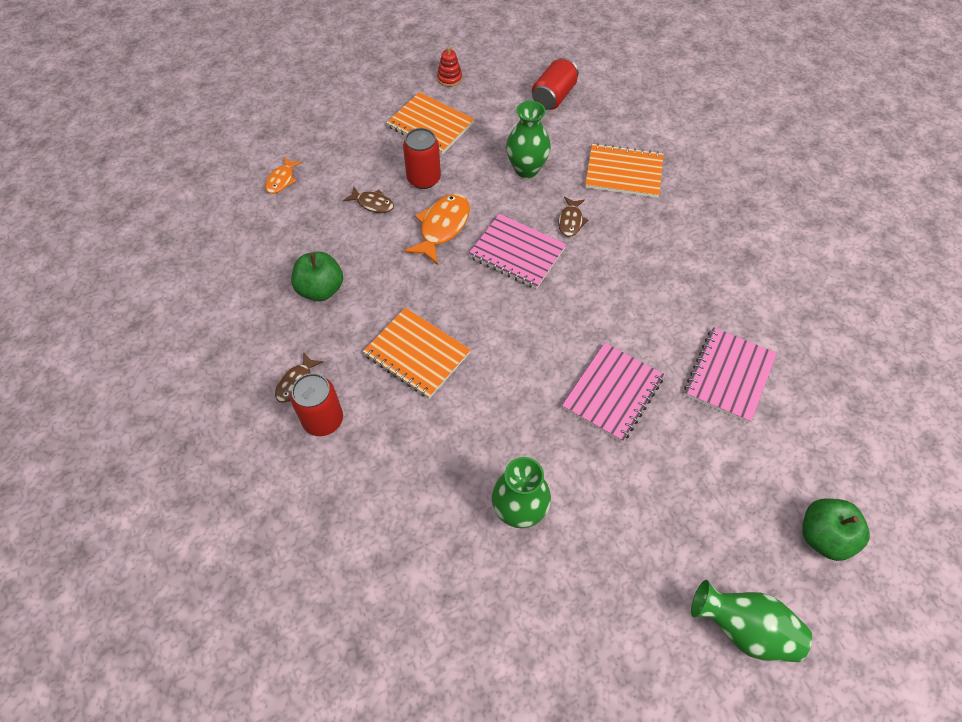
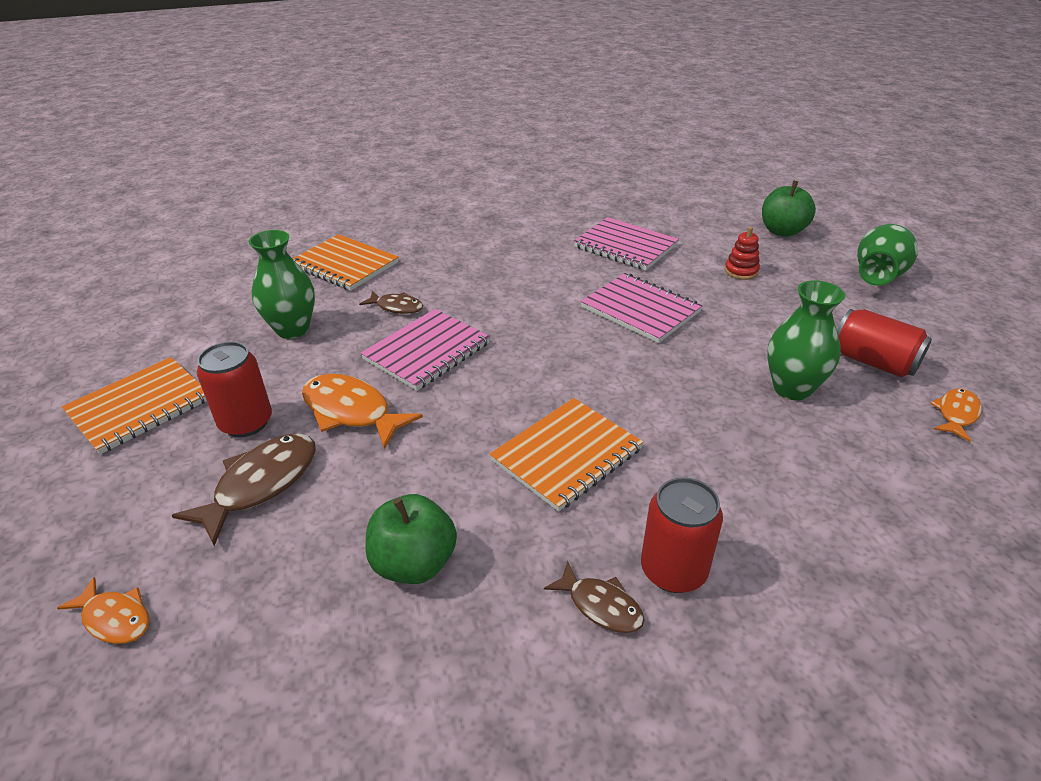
camera: 80 degrees left, 20 degrees down
brown fish [343,187,394,213] -> brown fish [172,433,316,546], size x1.71
red stacking toy [437,46,462,87] -> red stacking toy moved to [724,227,760,280]
red can [532,58,579,110] -> red can moved to [837,309,932,378]
orange notebook [585,143,664,198] -> orange notebook turned 75 degrees counterclockwise [292,234,399,291]
none -> orange fish [930,388,982,442]

